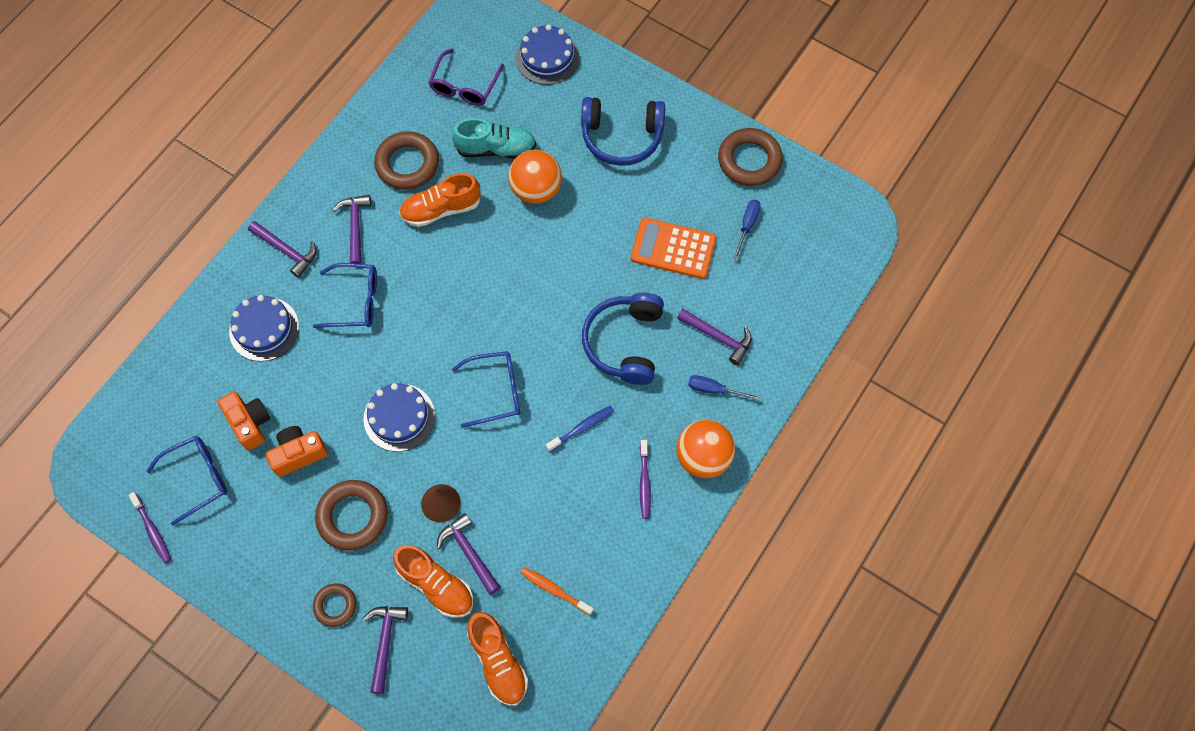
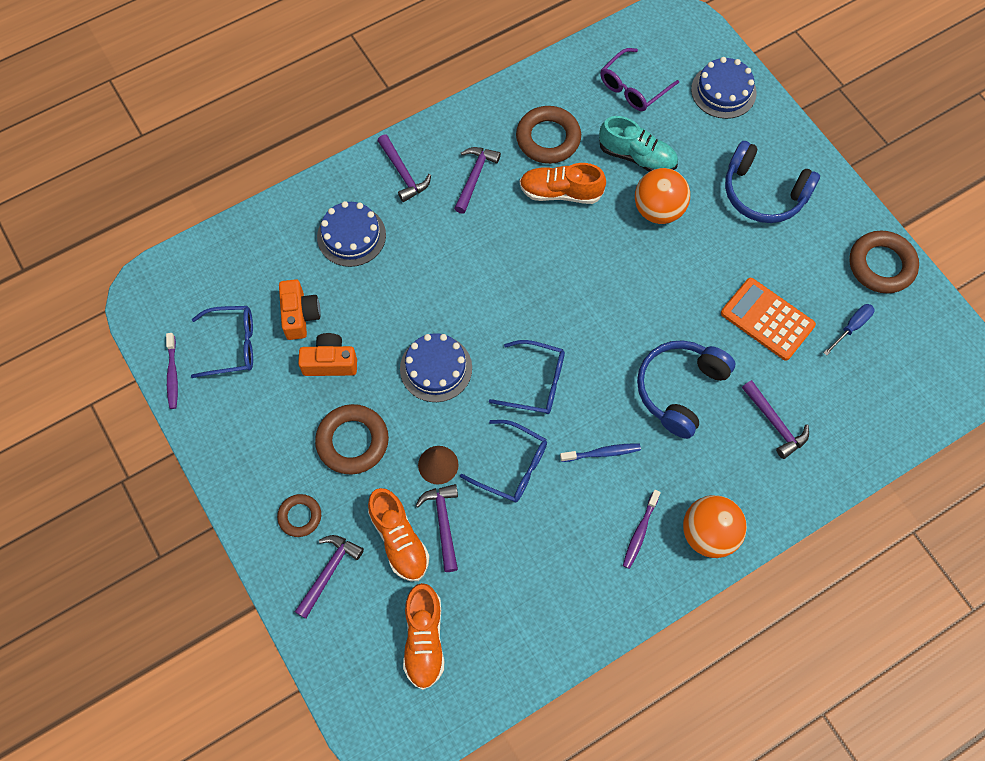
camera: 25 degrees right, 0 degrees up
blue glasses [313,263,377,328] -> blue glasses moved to [460,420,547,502]
orange toothbrush [521,567,593,616] -> none
blue screwdriver [688,375,760,401] -> none

